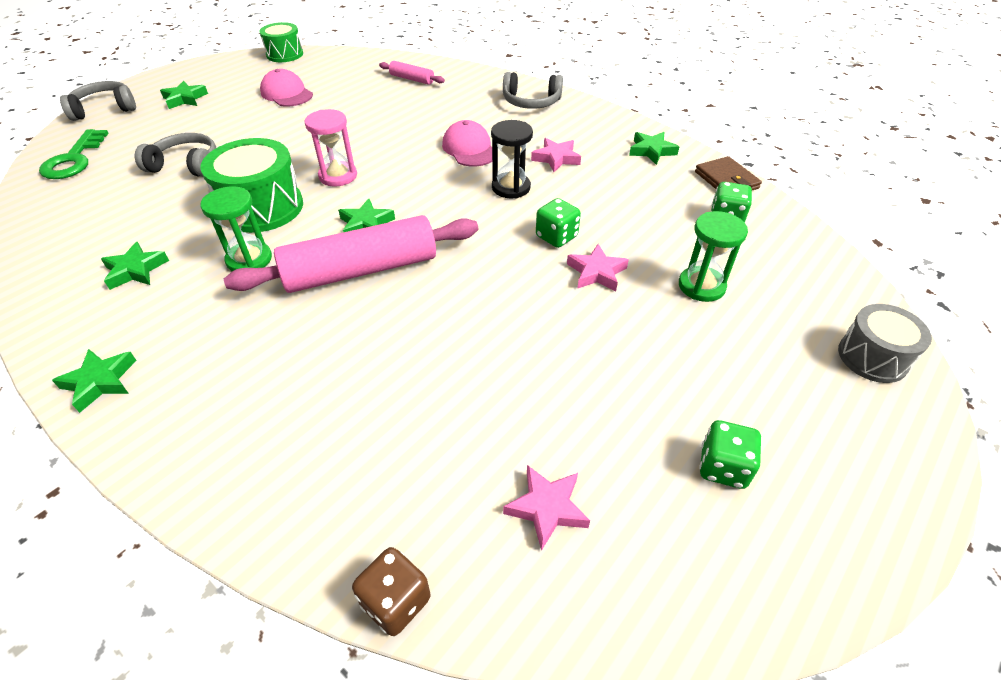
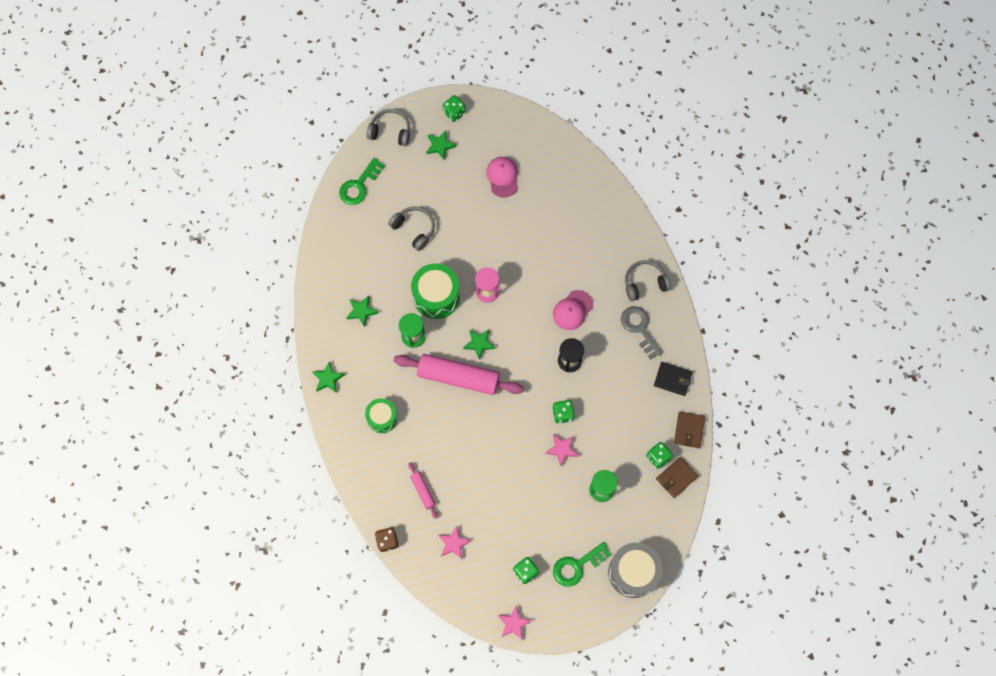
camera: 35 degrees right, 25 degrees up
green drum [259,22,303,62] -> green drum moved to [365,398,398,433]
pink rolling pin [379,61,445,85] -> pink rolling pin moved to [408,462,438,519]
pink cap [442,120,492,167] -> pink cap turned 150 degrees counterclockwise [553,290,593,330]
grey headphones [503,72,563,109] -> grey headphones turned 120 degrees clockwise [625,260,671,301]
pink star [531,138,581,172] -> pink star moved to [498,605,532,640]
green star [629,132,679,165] -> black wallet [654,362,693,396]
grey drum [838,304,932,383] -> grey drum [608,543,663,598], size x1.59
none -> green dice [443,95,466,122]
none -> green key [553,542,611,587]
none -> grey key [621,306,663,360]
none -> brown wallet [656,457,698,498]

